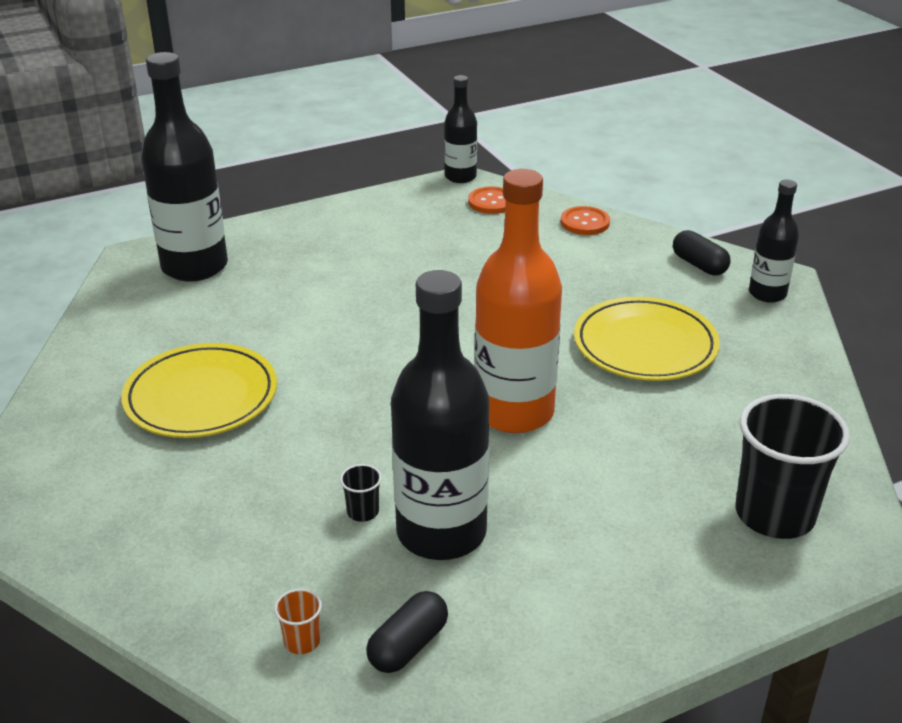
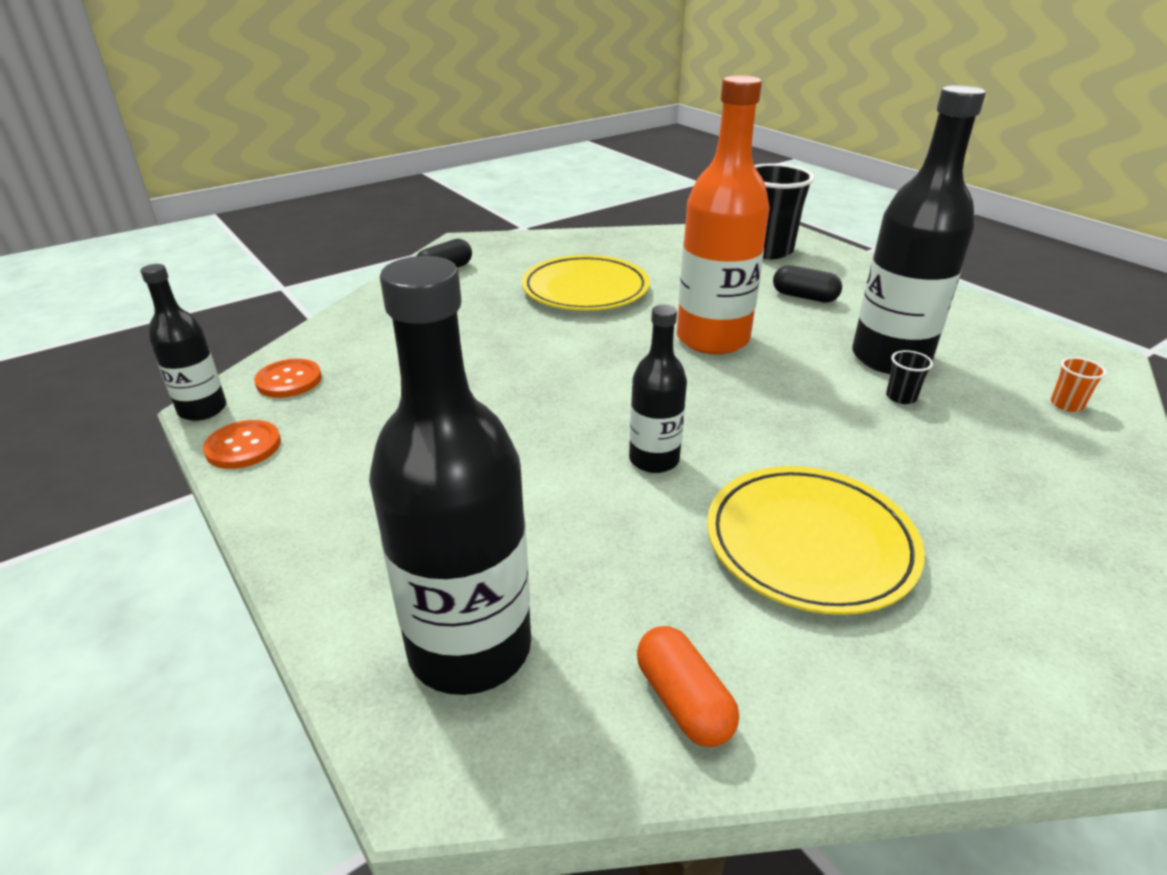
camera: 100 degrees left, 0 degrees up
black capsule [366,591,448,673] -> black capsule moved to [773,265,842,303]
orange button [561,206,610,235] -> orange button moved to [203,420,281,469]
black bottle [749,180,799,303] -> black bottle moved to [629,305,687,473]
none -> orange capsule [637,626,739,747]

